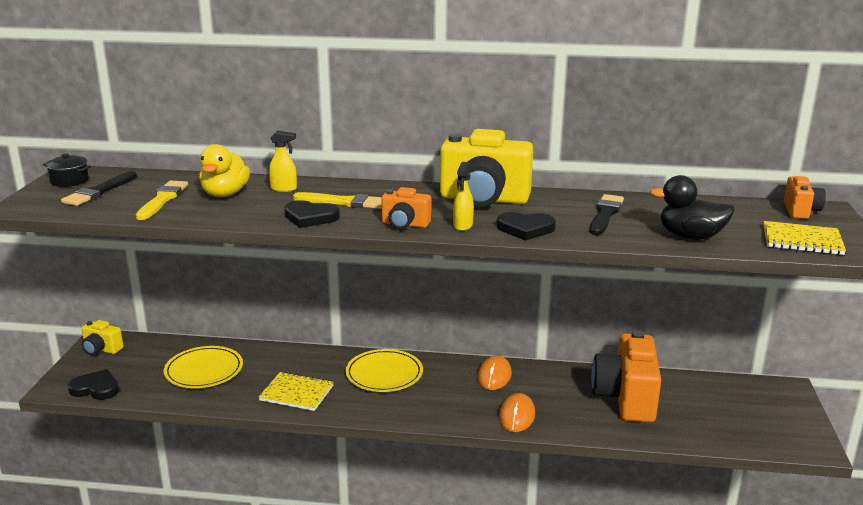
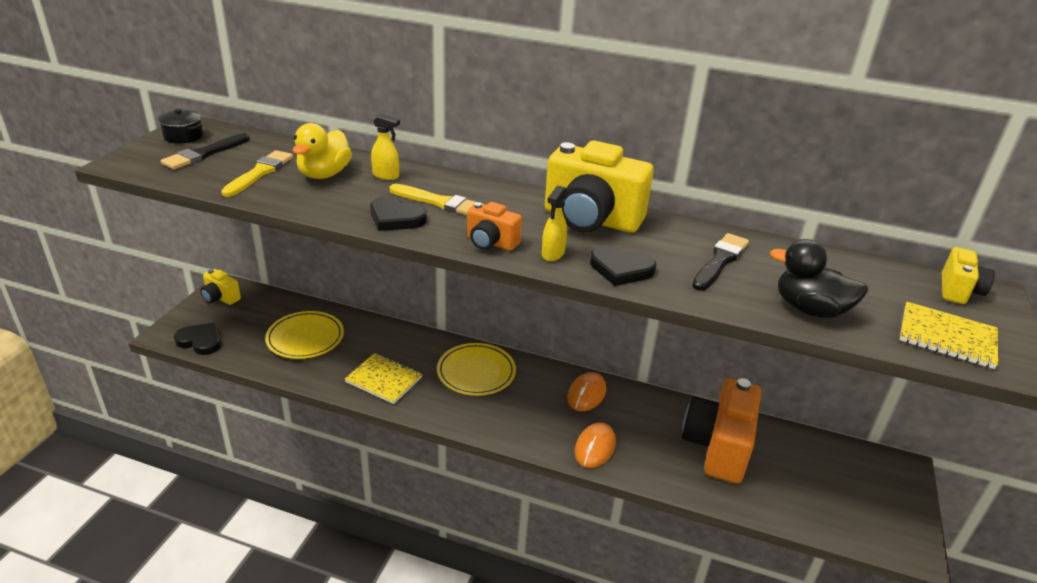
camera: 10 degrees right, 10 degrees up
orange camera [784,176,826,219] -> yellow camera [942,247,995,304]

